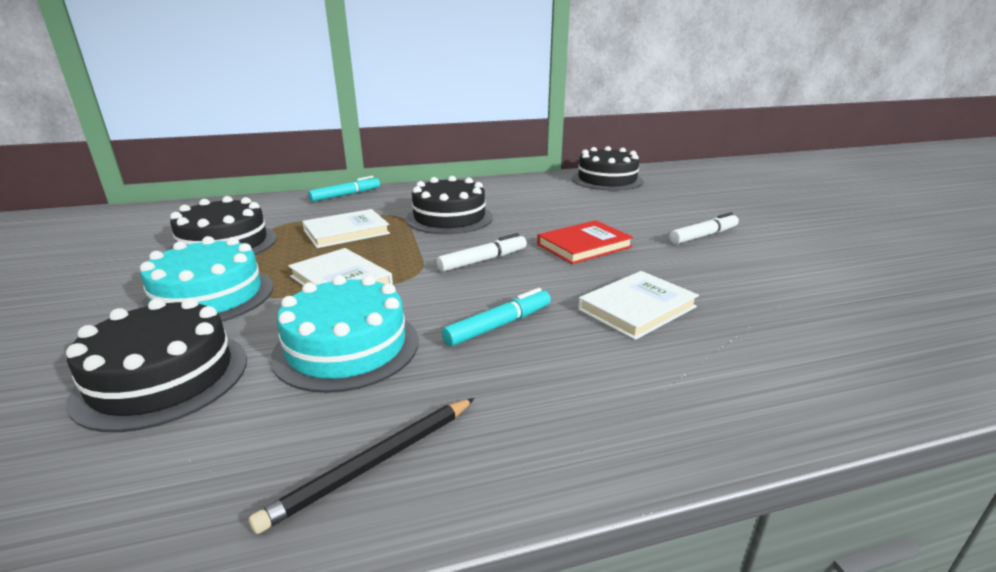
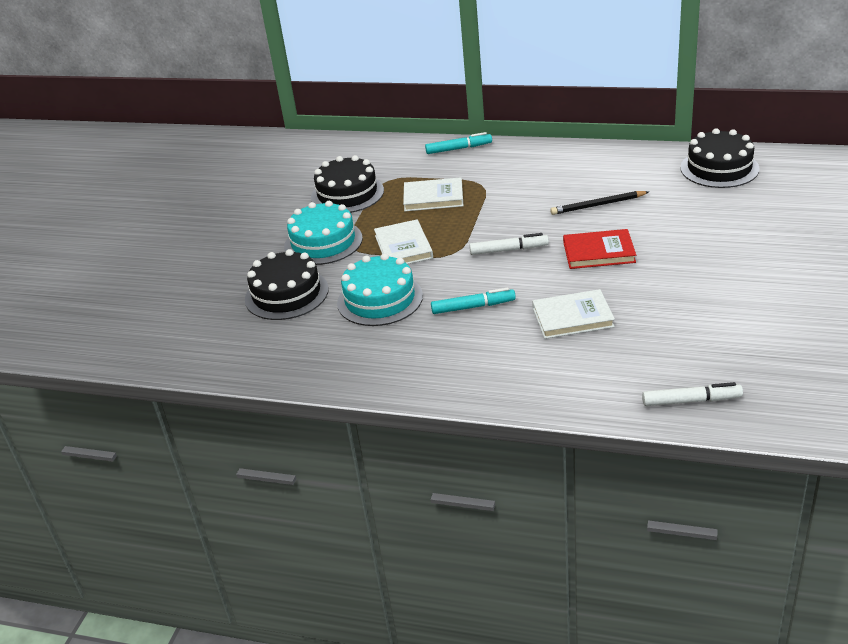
camera: 35 degrees right, 10 degrees up
black pencil [249,398,475,534] -> black pencil moved to [550,191,649,215]
black cake [406,176,493,234] -> none
white marker [669,212,739,244] -> white marker moved to [642,382,743,406]

